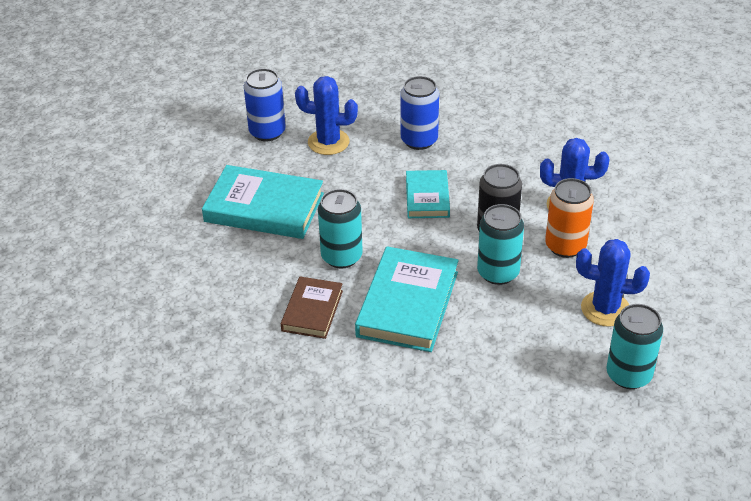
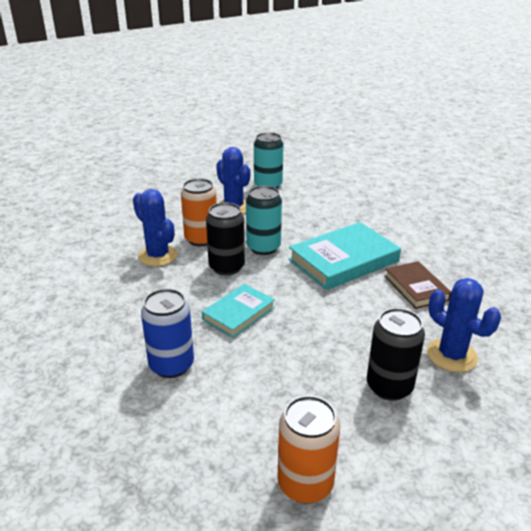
camera: 140 degrees left, 10 degrees down
turquoise book [202,165,324,239] -> black can [367,308,425,401]
blue can [244,68,286,141] -> orange can [278,395,340,504]
brown book [281,277,343,339] -> brown book turned 75 degrees counterclockwise [384,261,451,309]
blue cactus [295,76,358,155] -> blue cactus moved to [427,278,501,372]
turquoise can [318,189,363,269] -> none

